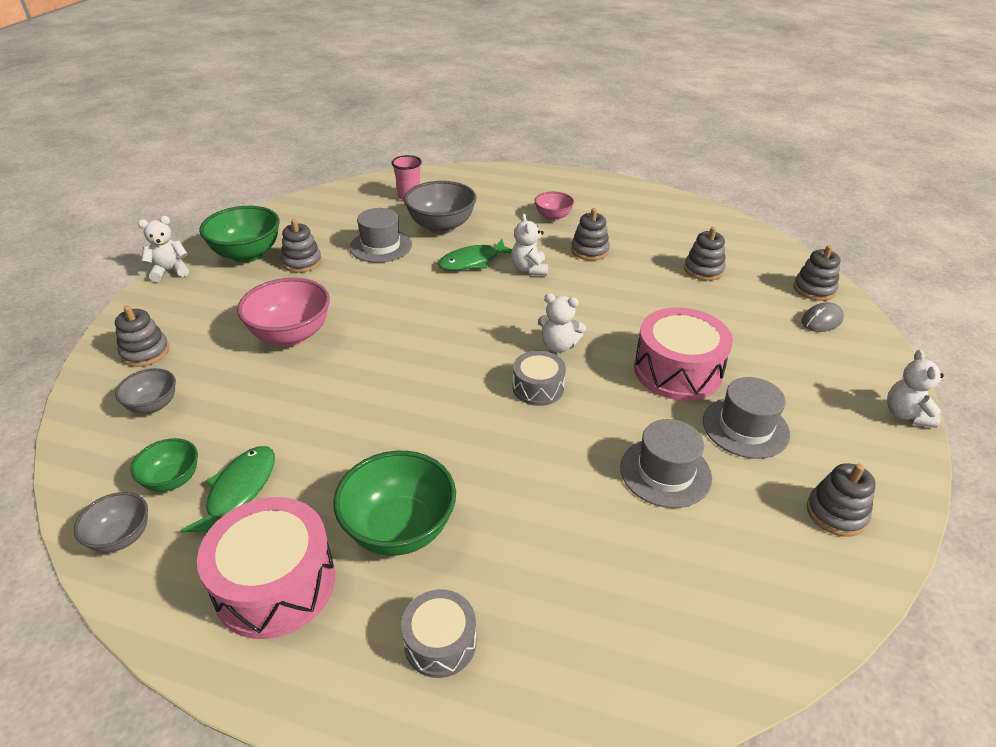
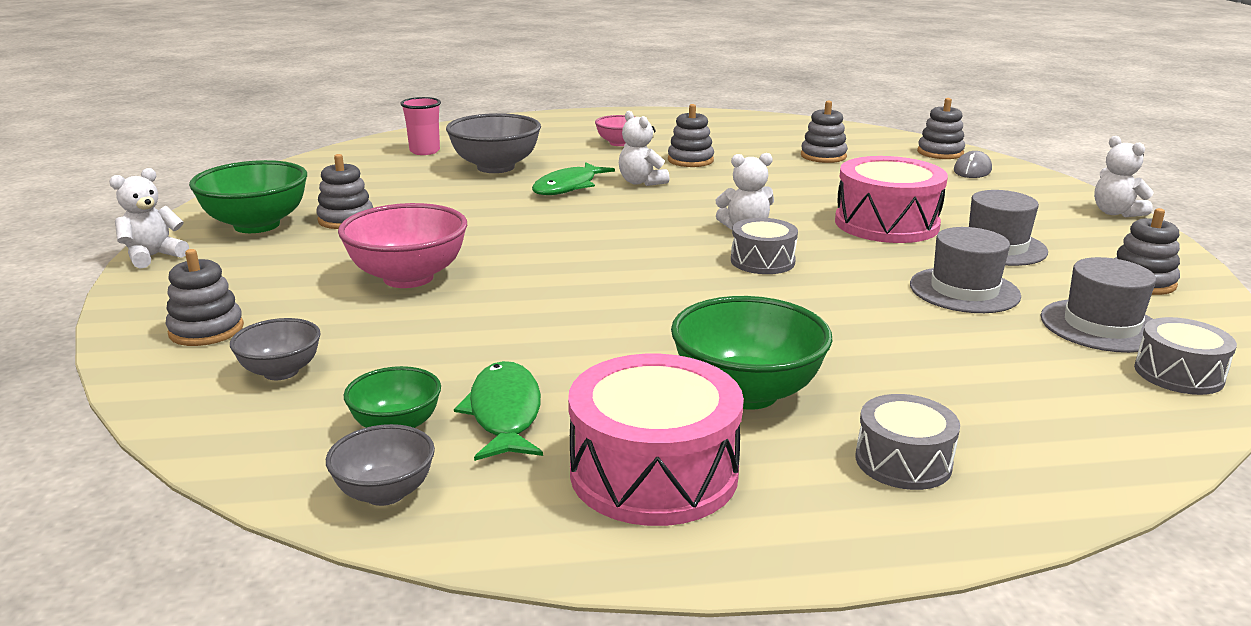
camera: 25 degrees left, 15 degrees down
grey hat [350,208,412,263] -> grey hat moved to [1041,257,1156,353]
none -> grey drum [1134,317,1237,395]

